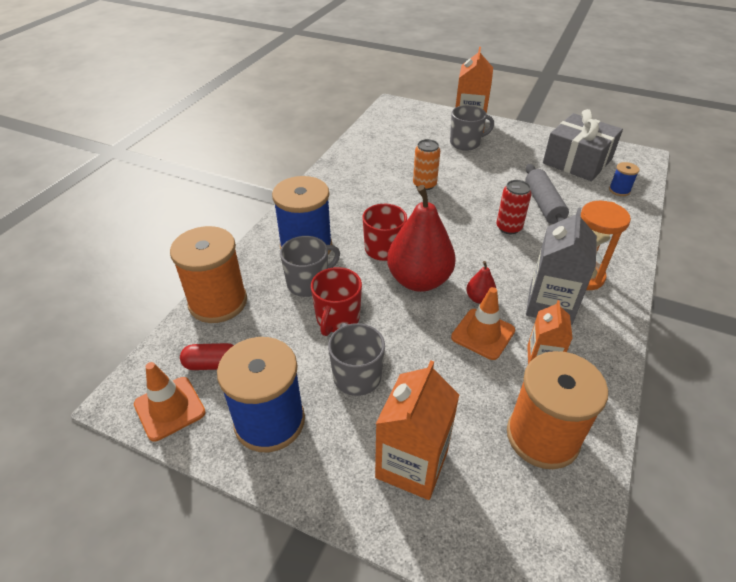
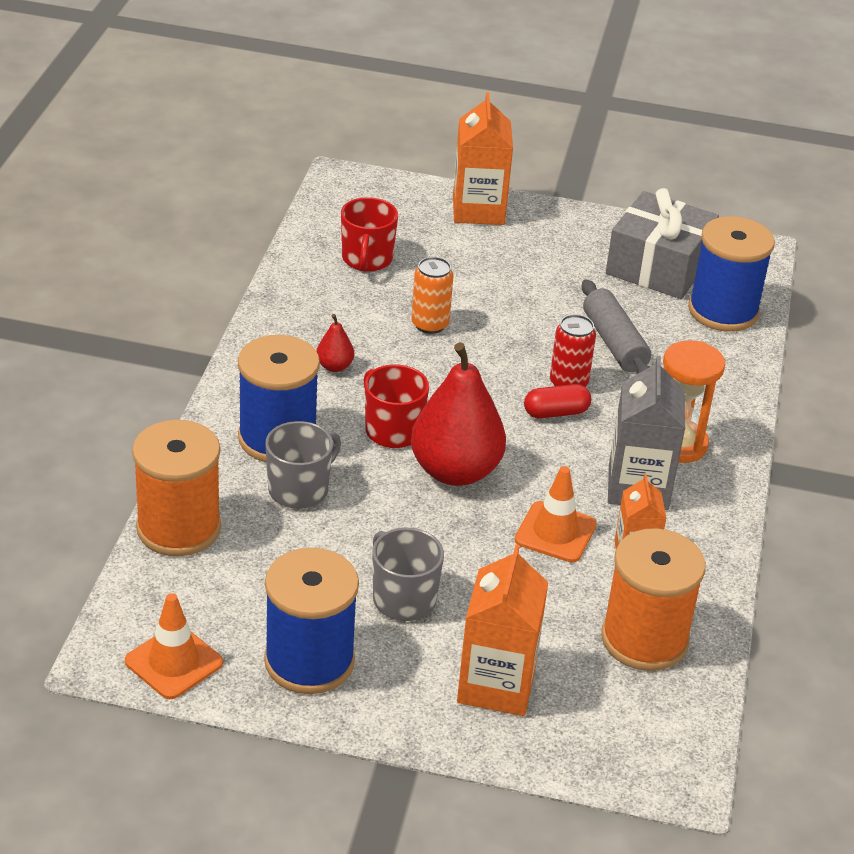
camera: 15 degrees left, 5 degrees down
red capsule [180,343,234,370] -> red capsule moved to [524,384,591,419]
red mug [311,267,362,336] -> red mug moved to [341,197,398,272]
grey mug [450,105,494,151] -> none
red pear [466,261,496,304] -> red pear moved to [316,314,354,372]
blue spool [609,162,639,196] -> blue spool [688,216,775,332], size x2.24

